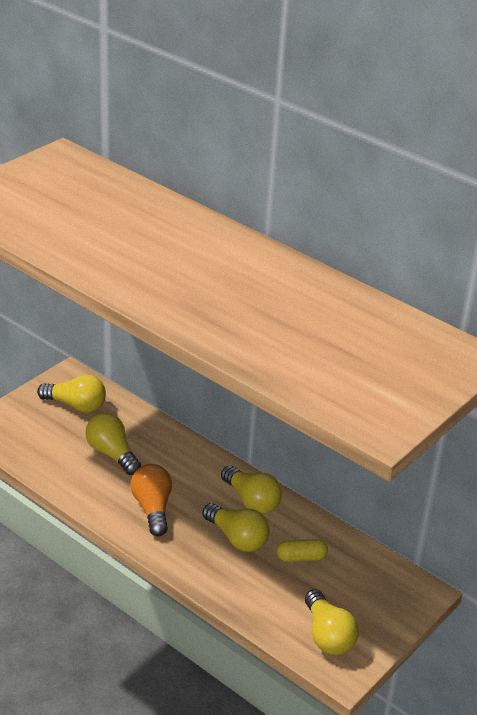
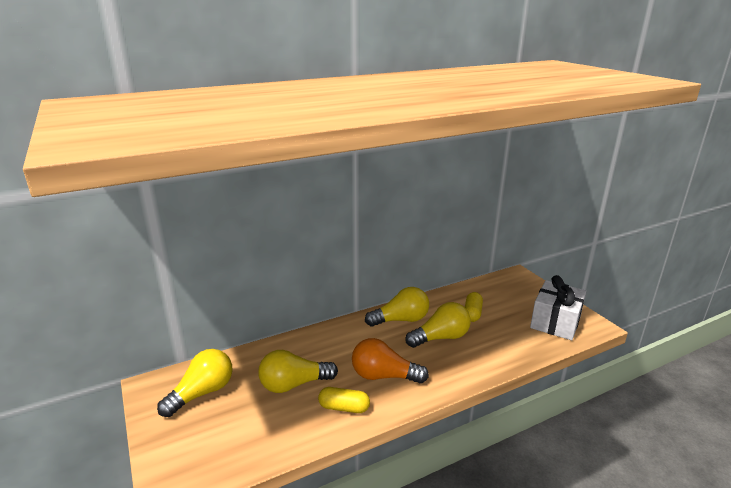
camera: 65 degrees left, 10 degrees down
yellow light bulb [305,589,359,655] -> white gift [530,275,587,340]
none -> yellow capsule [318,387,370,413]

